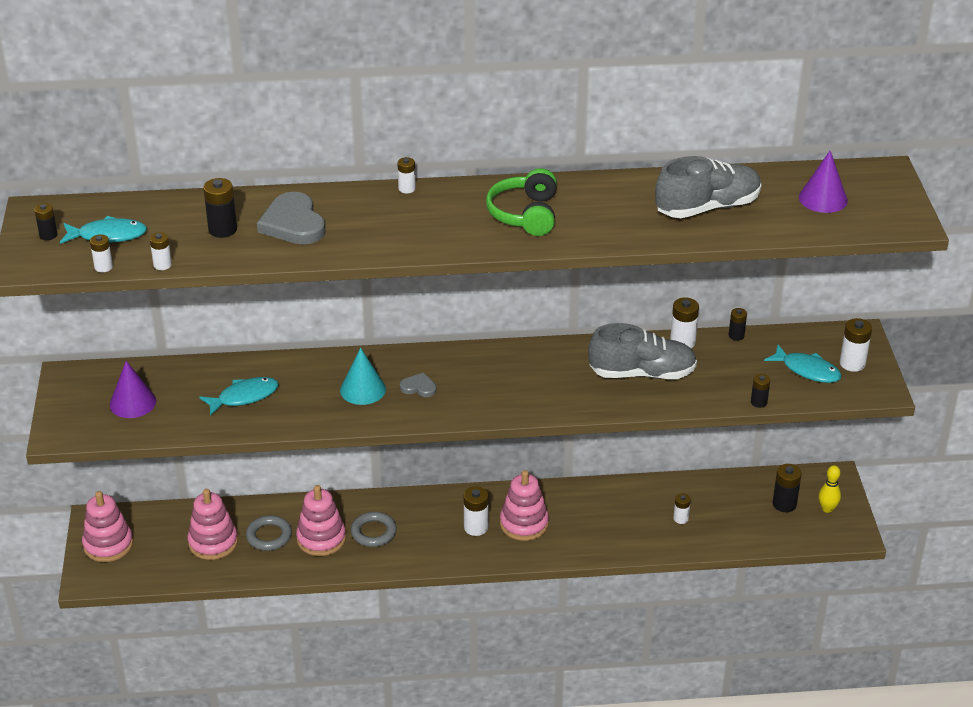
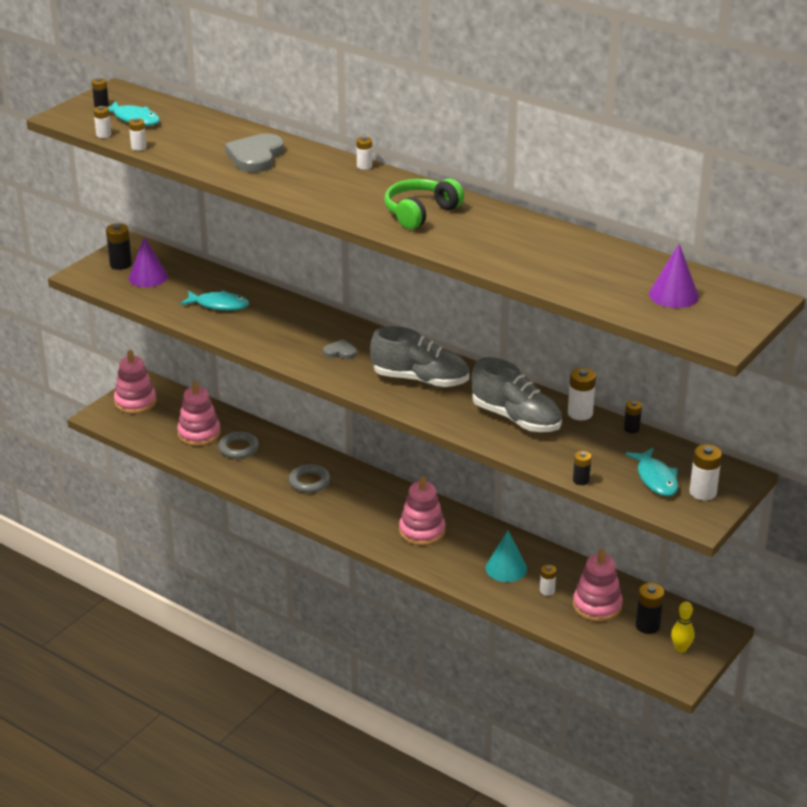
camera: 40 degrees right, 5 degrees down
black battery [203,178,237,238] -> black battery moved to [106,223,132,270]
pink stacking toy [296,485,346,556] -> pink stacking toy moved to [573,549,623,622]
turquoise cone [340,348,386,405] -> turquoise cone moved to [486,531,527,582]
grey heart [400,373,436,397] -> grey heart turned 45 degrees counterclockwise [323,340,357,359]
white battery [464,487,488,536] -> none
grey shoe [655,156,762,218] -> grey shoe moved to [370,326,469,387]

